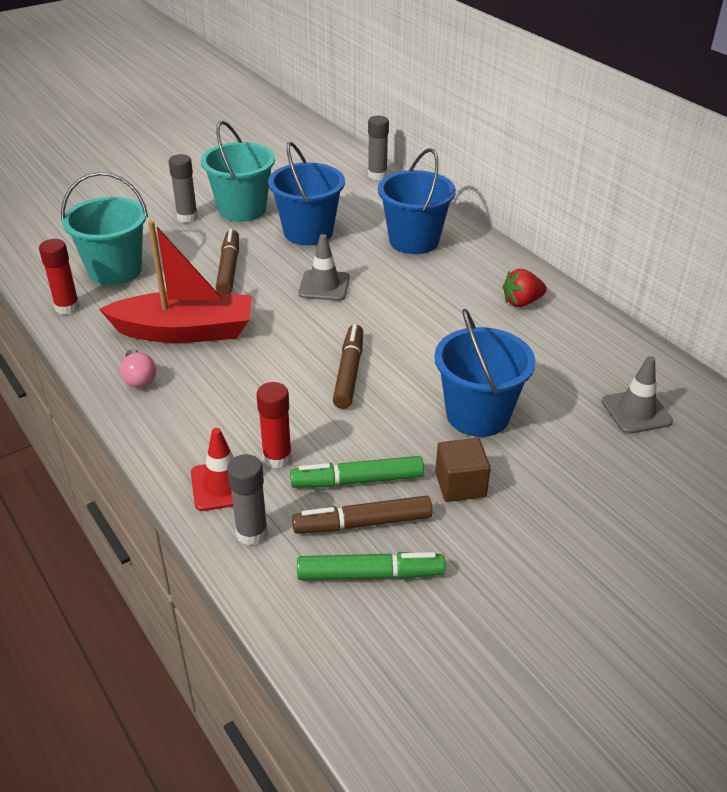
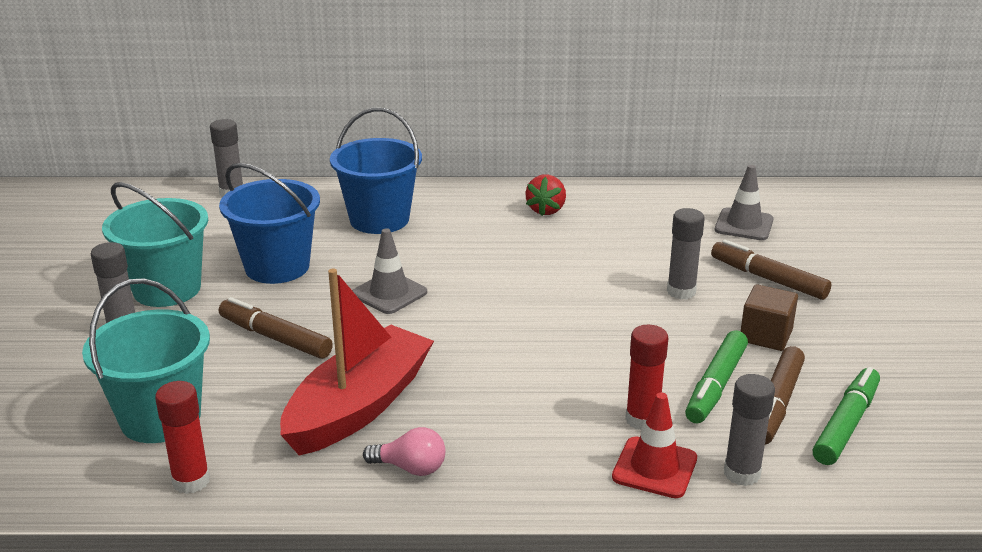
camera: 55 degrees left, 10 degrees down
brown marker [333,324,363,409] -> brown marker moved to [711,239,831,300]
blue bucket [434,309,535,437] -> grey glue stick [667,208,705,300]

